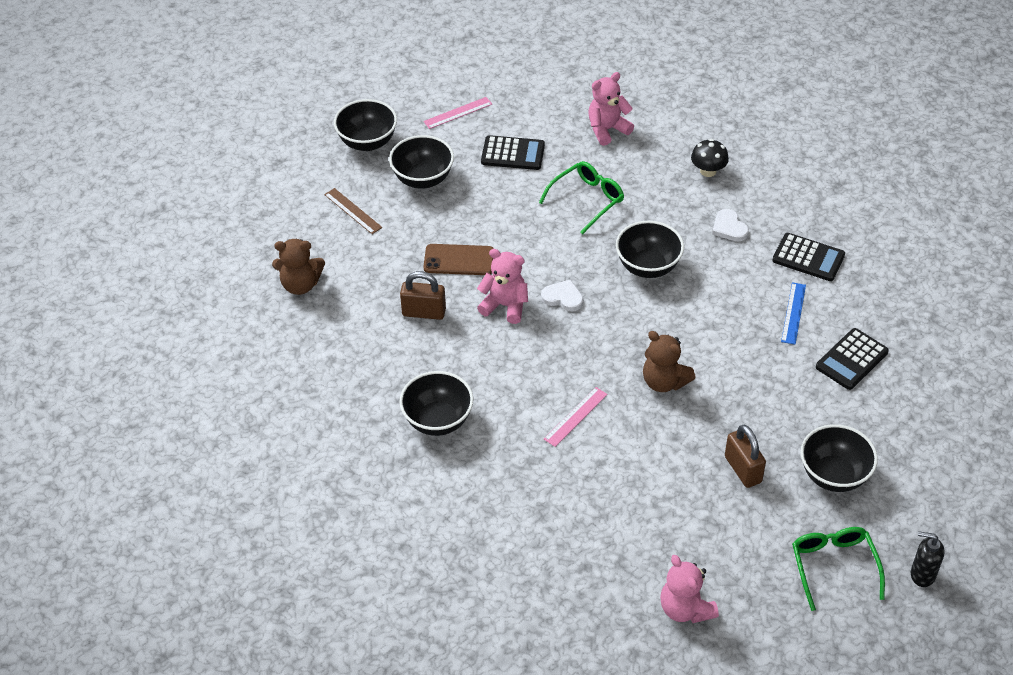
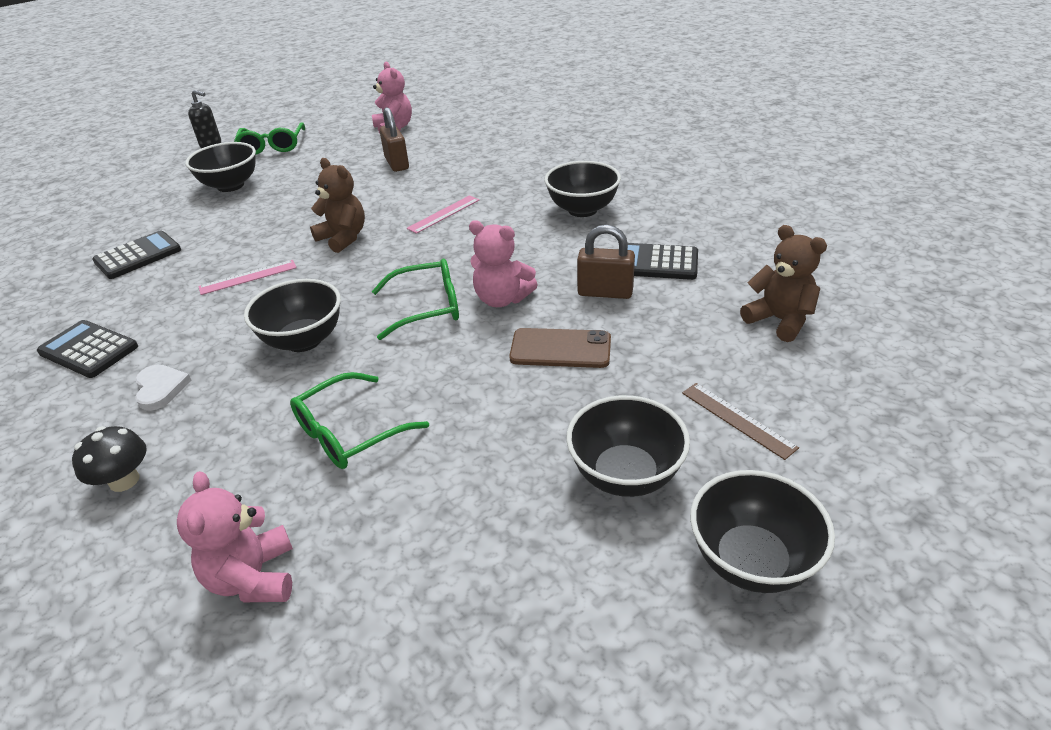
camera: 175 degrees left, 10 degrees down
brown teddy bear [272,239,325,295] -> brown teddy bear turned 45 degrees clockwise [740,225,827,342]
pink ruler [423,97,492,129] -> pink ruler moved to [198,260,297,295]
black calculator [481,135,545,170] -> black calculator moved to [628,243,698,280]
white heart [541,280,583,311] -> green glasses [372,259,459,340]
pink teddy bear [588,72,634,146] -> pink teddy bear turned 105 degrees clockwise [177,471,293,602]
brown padlock [725,425,766,488] -> brown padlock moved to [380,107,409,172]
blue ruler [781,282,806,345] -> none

